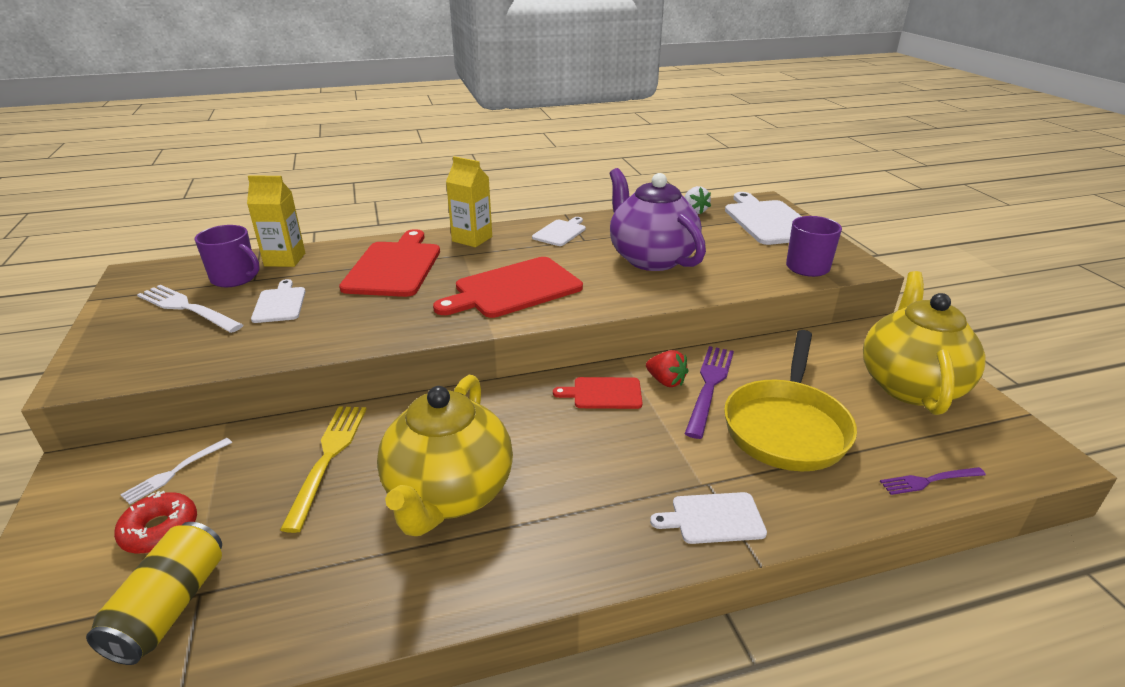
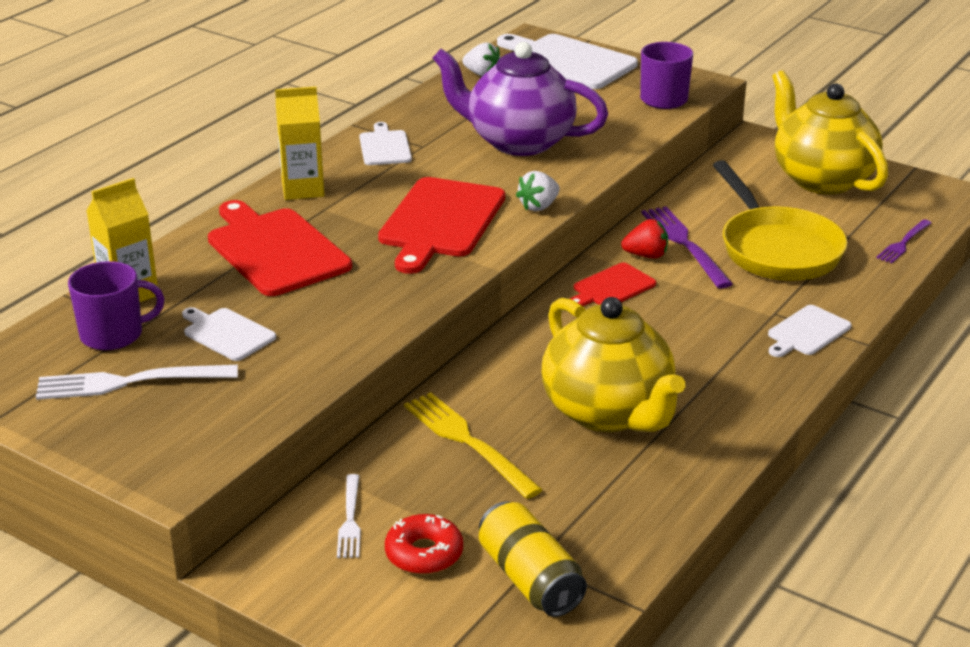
camera: 40 degrees left, 0 degrees up
none -> white strawberry [516,171,560,211]

